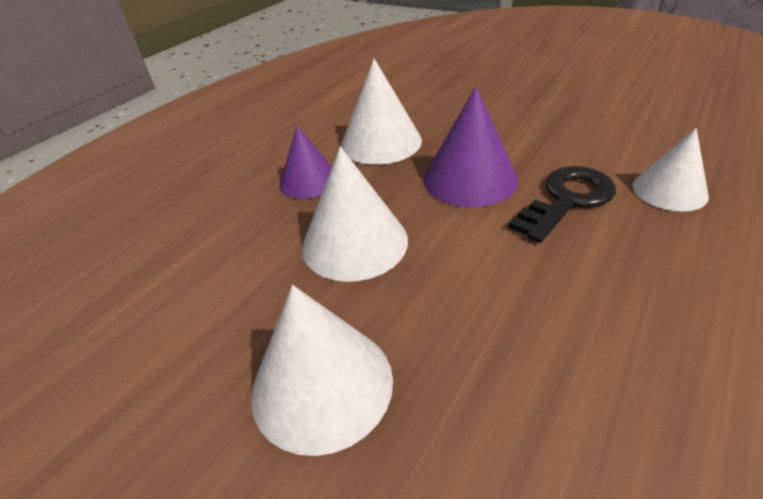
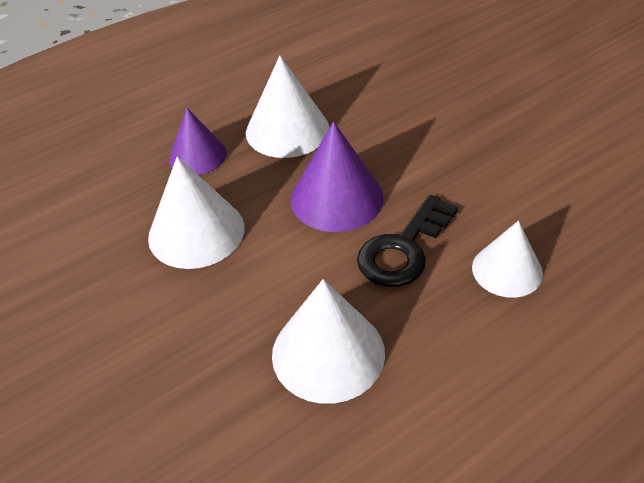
camera: 20 degrees right, 5 degrees up
white cone [251,285,393,456] -> white cone moved to [272,279,385,404]
black key [508,166,616,243] -> black key turned 150 degrees clockwise [357,195,458,287]

